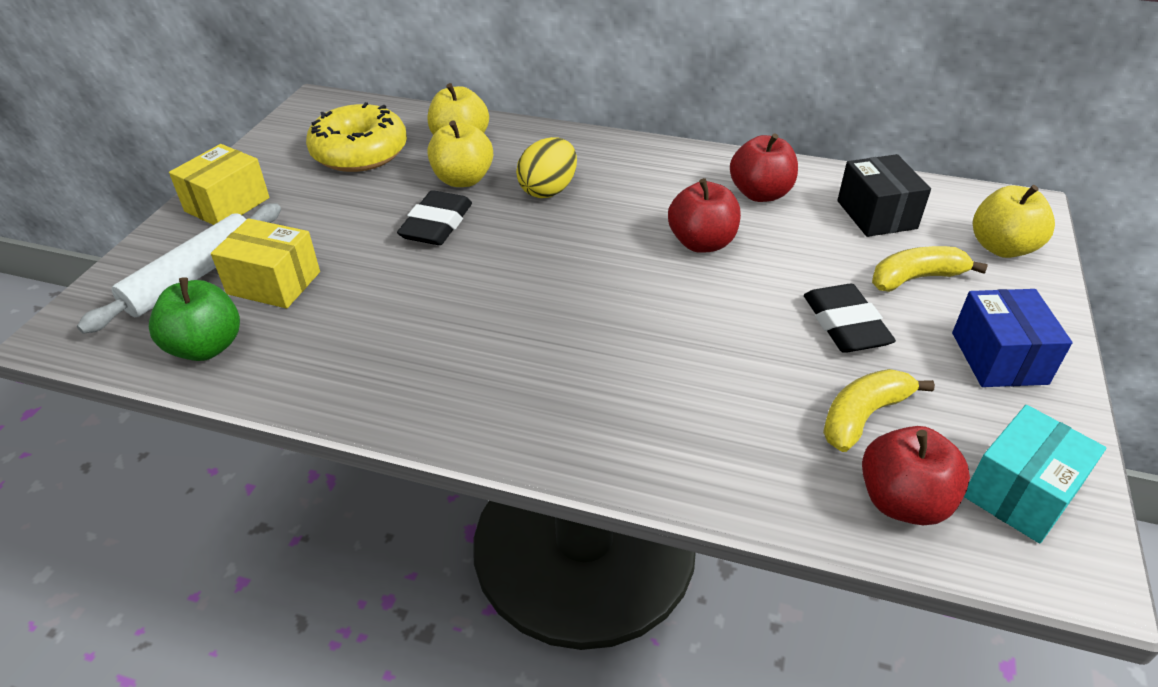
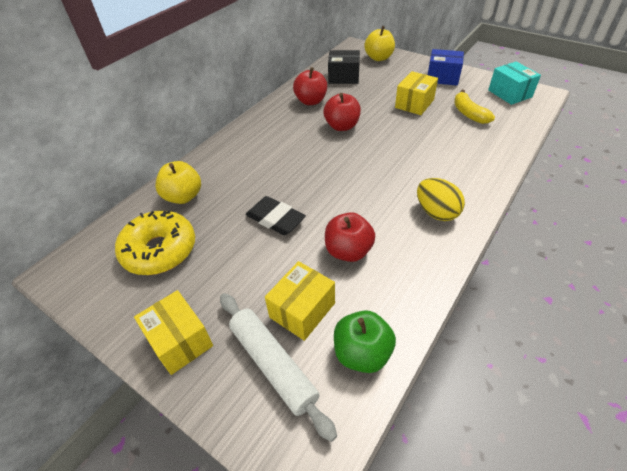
camera: 70 degrees left, 5 degrees up
yellow apple [427,121,493,187] -> none
yellow egg [516,137,577,198] -> yellow egg moved to [417,178,465,221]
black eraser [804,284,896,353] -> yellow box [395,71,438,115]
red apple [862,426,970,525] -> red apple moved to [325,212,375,262]
yellow banana [872,246,988,292] -> none

